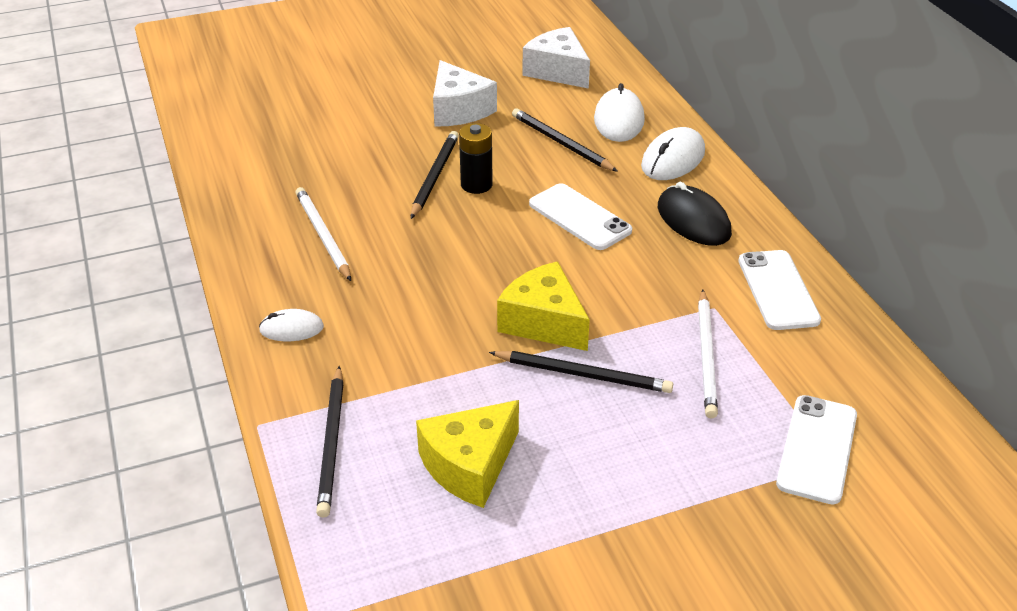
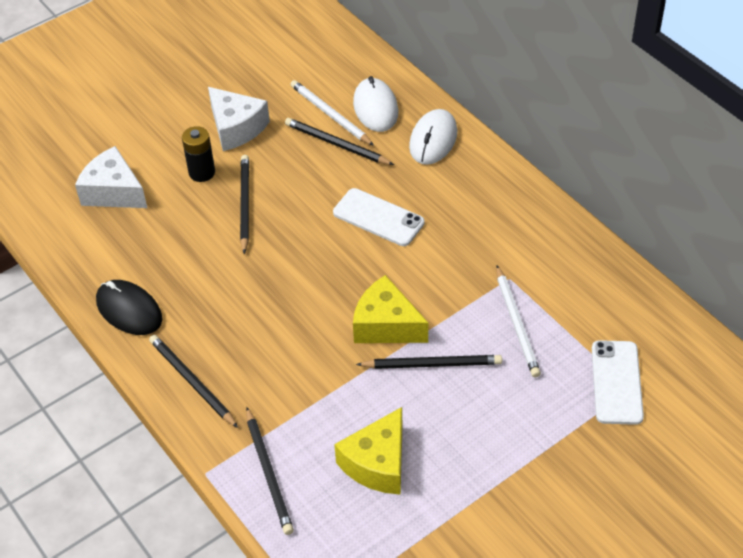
camera: 15 degrees left, 10 degrees up
white mouse [259,309,324,341] -> black pencil [149,335,238,428]
white pencil [296,187,351,281] -> white pencil moved to [291,80,374,146]
black battery [459,123,493,194] -> black battery moved to [182,126,215,182]
white cheese [522,27,590,89] -> white cheese moved to [75,146,147,208]
black mouse [658,182,732,246] -> black mouse moved to [96,280,162,335]
white phone [738,250,821,330] -> none

